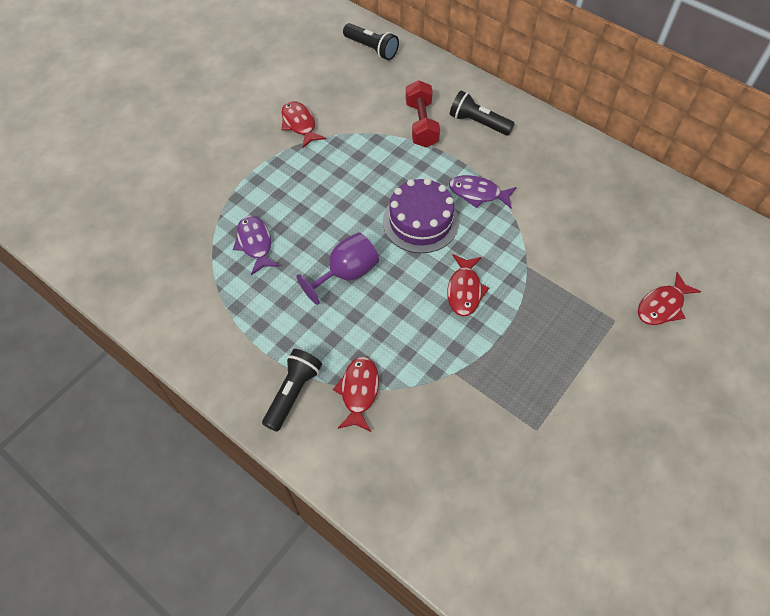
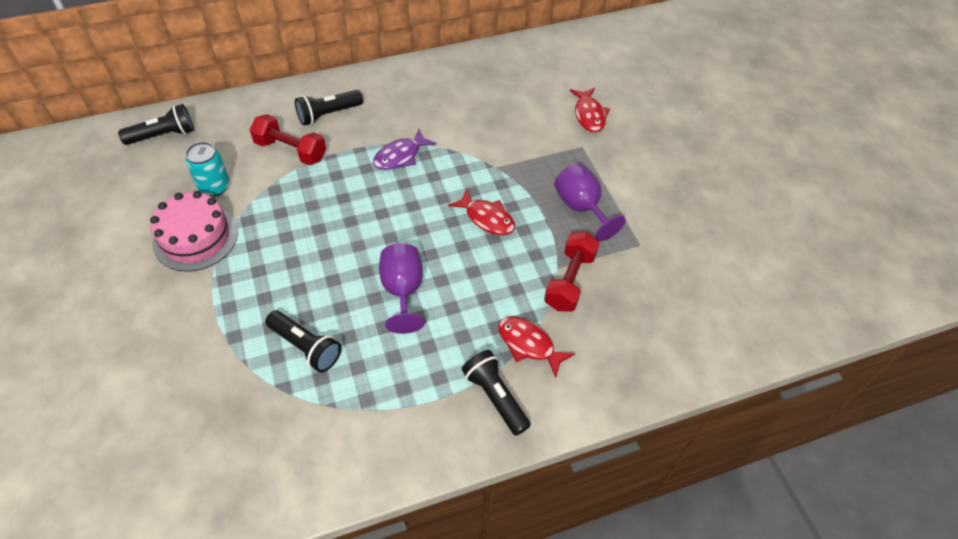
camera: 60 degrees left, 5 degrees down
purple fish [233,216,280,275] -> black flashlight [265,311,341,372]
red fish [281,101,326,148] -> pink cake [150,191,238,272]
purple cake [383,178,459,253] -> none
none -> turquoise can [185,142,230,197]
none -> red dumbbell [544,232,599,312]
none -> purple goblet [554,163,626,241]

